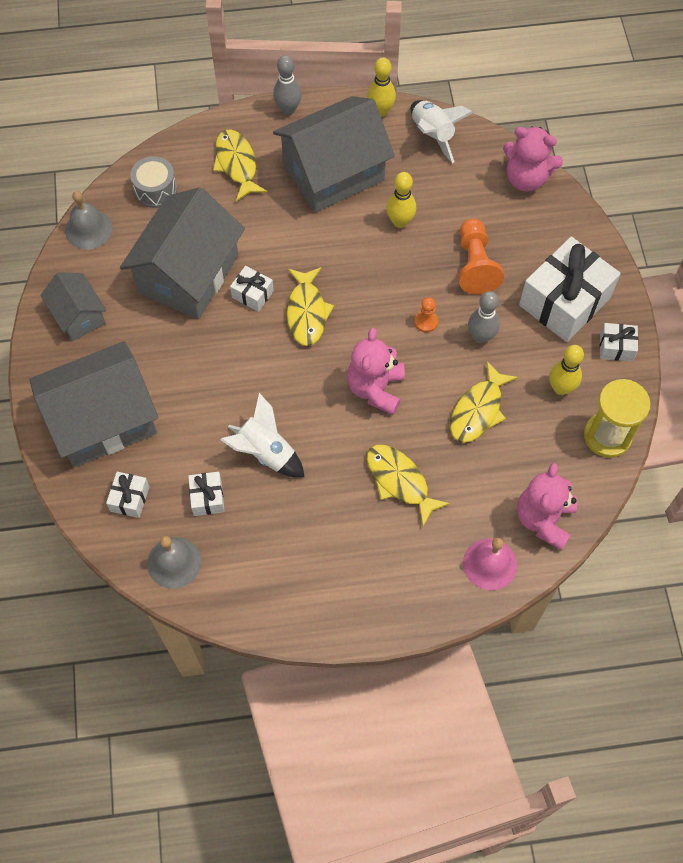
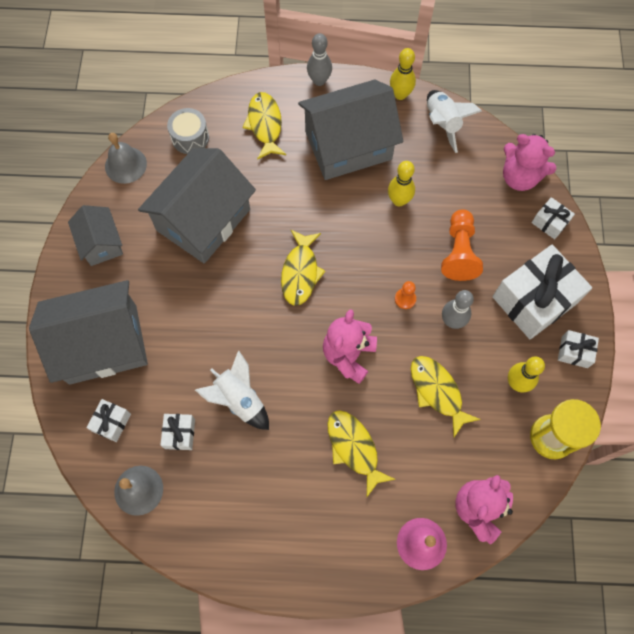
camera: 10 degrees right, 5 degrees up
white gift [230,266,274,312] -> white gift moved to [531,197,575,239]
yellow fish [450,361,518,443] -> yellow fish turned 105 degrees clockwise [411,356,481,437]

